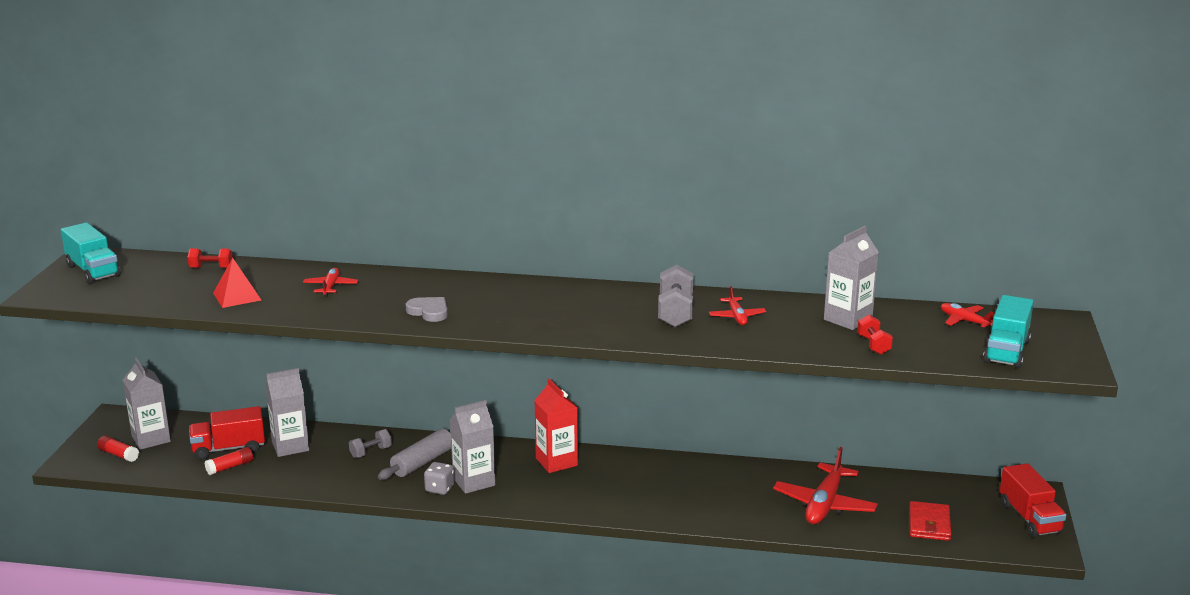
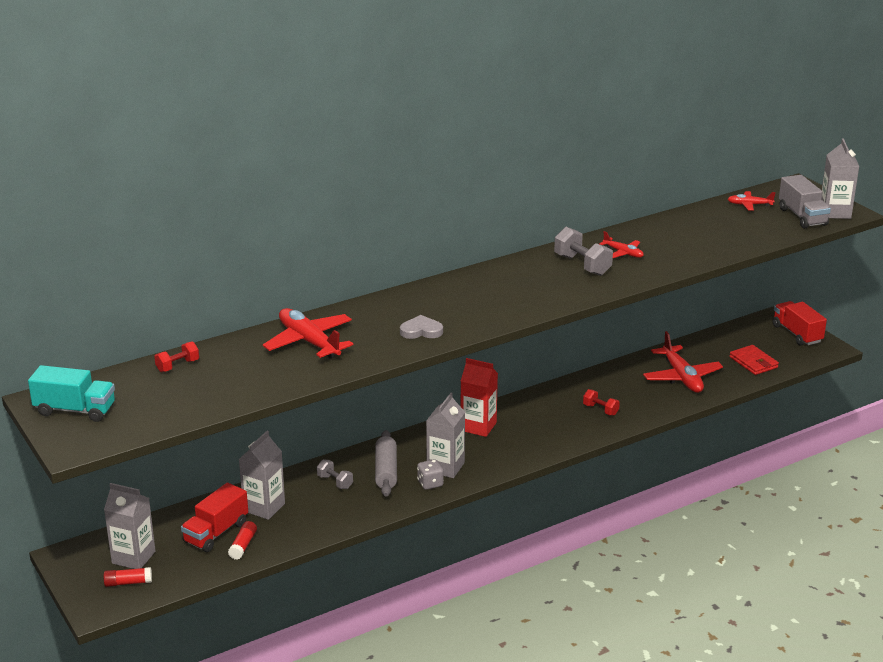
camera: 40 degrees left, 5 degrees up
red pyramid [213,258,261,308] -> none
red plane [303,268,358,296] -> red plane [263,308,353,359], size x1.89
grey dumbbell [349,429,392,458] -> grey dumbbell turned 60 degrees counterclockwise [317,459,353,489]
grey carton [824,226,879,330] -> grey carton moved to [822,139,859,219]
red dumbbell [857,315,893,354] -> red dumbbell moved to [583,389,620,416]
turquoise truck [983,295,1034,369] -> grey truck [779,175,831,229]
red truck [1000,463,1066,537] -> red truck turned 150 degrees counterclockwise [773,301,827,346]

